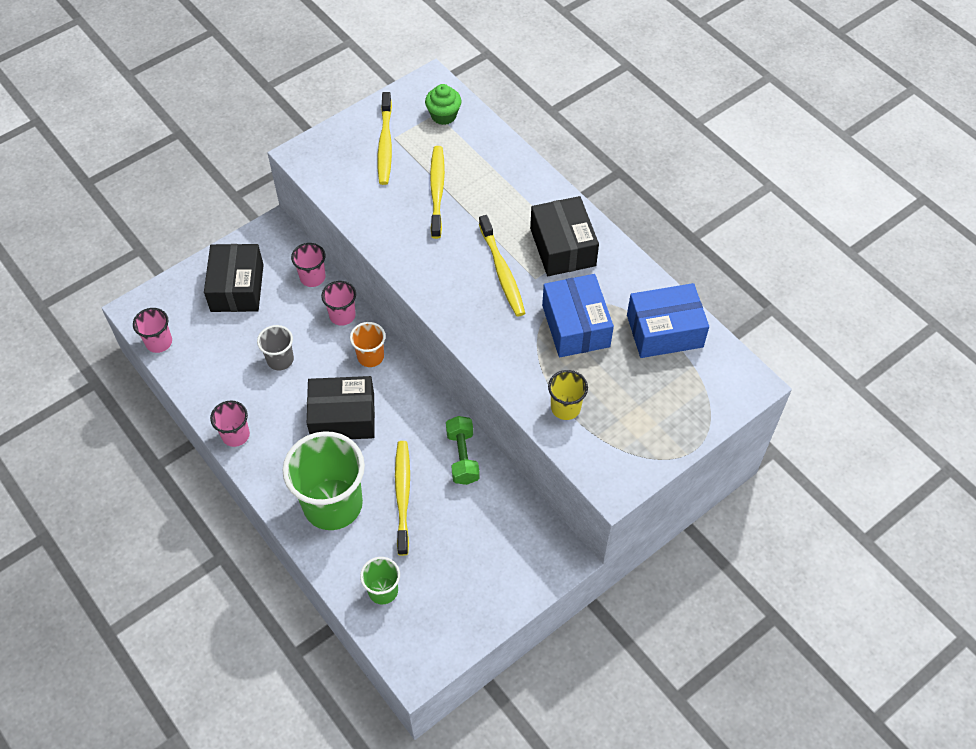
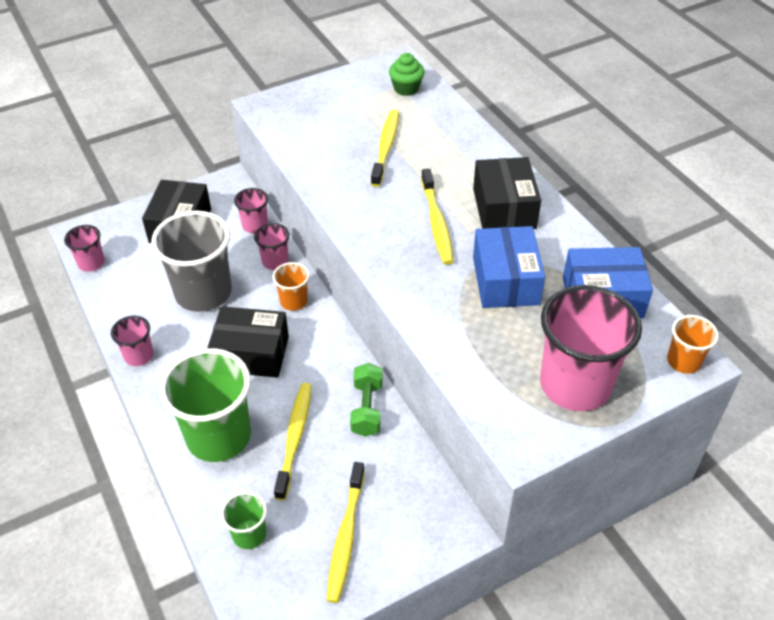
camera: 10 degrees right, 10 degrees down
grey cup [257,325,294,370] -> grey cup [151,210,232,312], size x2.06
yellow toothbrush [377,92,392,185] -> yellow toothbrush moved to [326,462,365,603]
yellow cup [548,370,588,420] -> none
none -> pink cup [540,285,642,411]
none -> orange cup [667,315,719,374]

